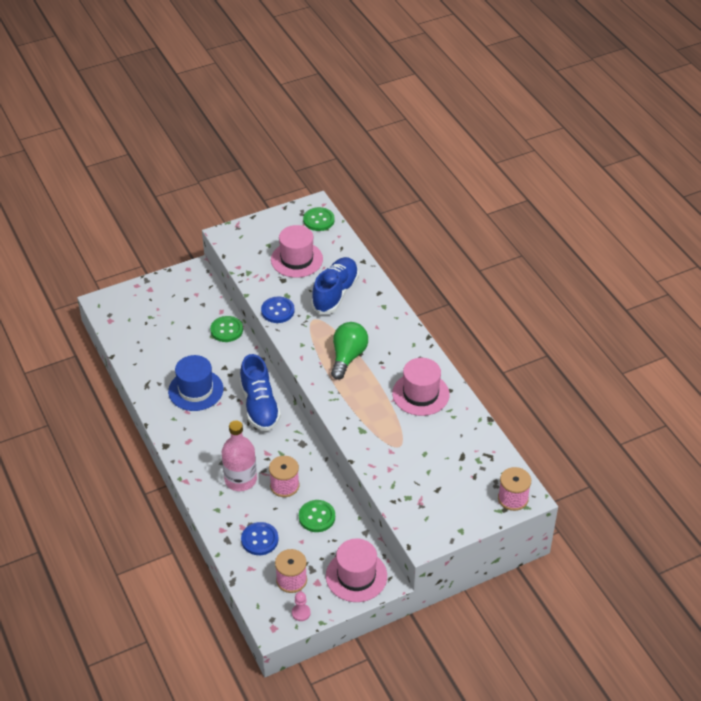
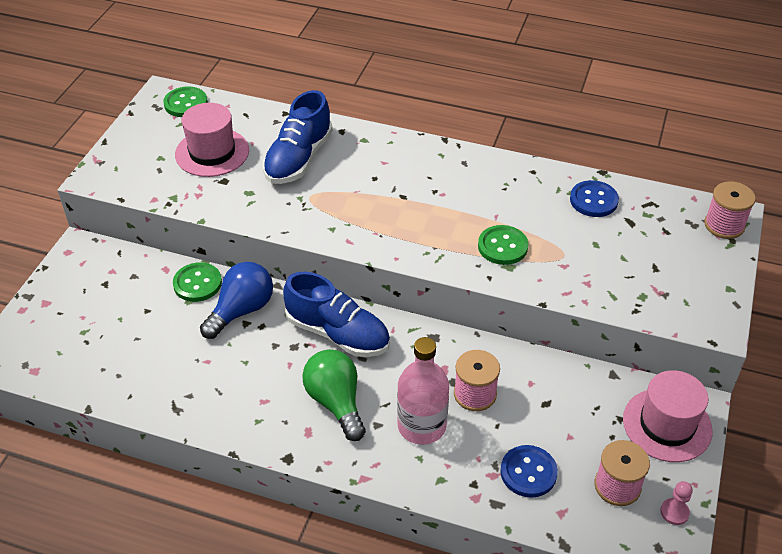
camera: 45 degrees left, 0 degrees up
blue hat [168,355,223,411] -> none
blue button [261,296,295,323] -> blue button moved to [570,180,619,217]
green button [299,500,335,532] -> green button moved to [478,225,528,265]
blue shoe [311,257,359,314] -> blue shoe turned 135 degrees counterclockwise [263,90,333,184]
green light bulb [331,322,368,380] -> green light bulb moved to [302,349,366,441]
pink hat [392,358,449,416] -> none
none -> blue light bulb [200,262,273,339]

